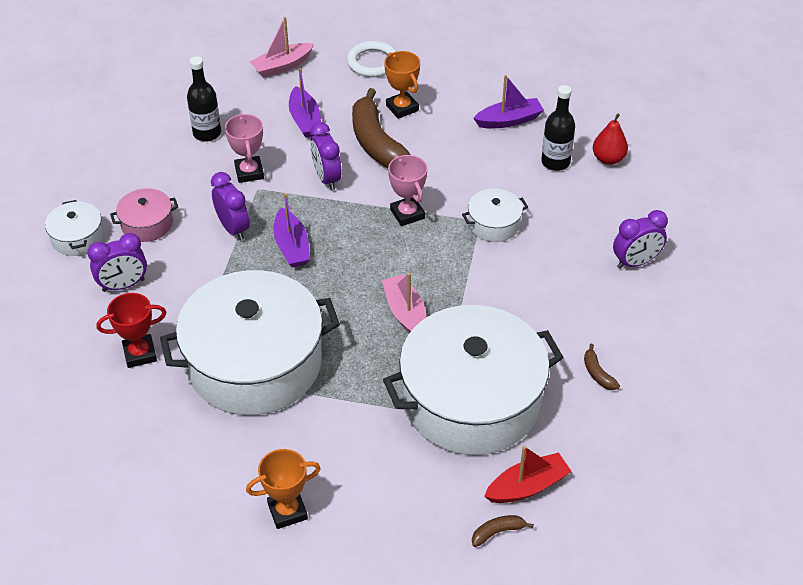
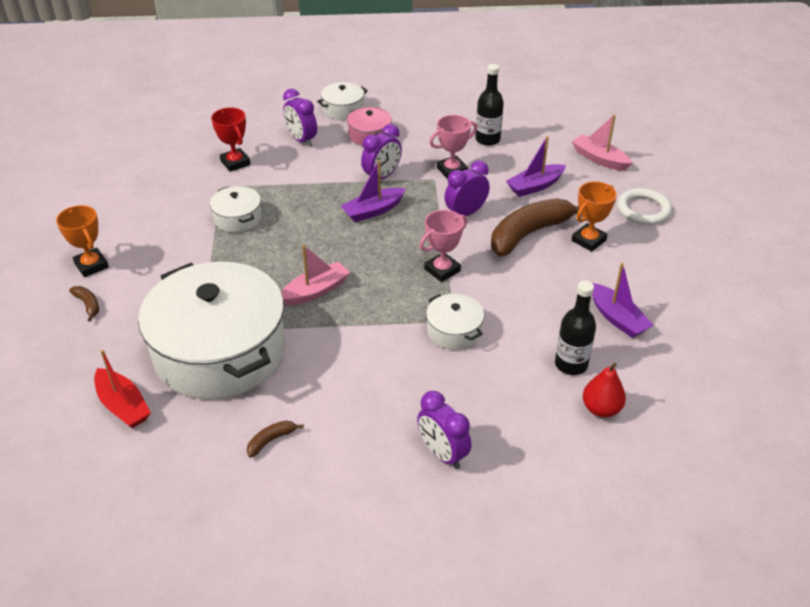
camera: 75 degrees right, 5 degrees down
white pot [160,270,340,415] -> white pot [210,186,262,233], size x0.42
brown banana [472,515,534,547] -> brown banana moved to [69,286,99,322]

